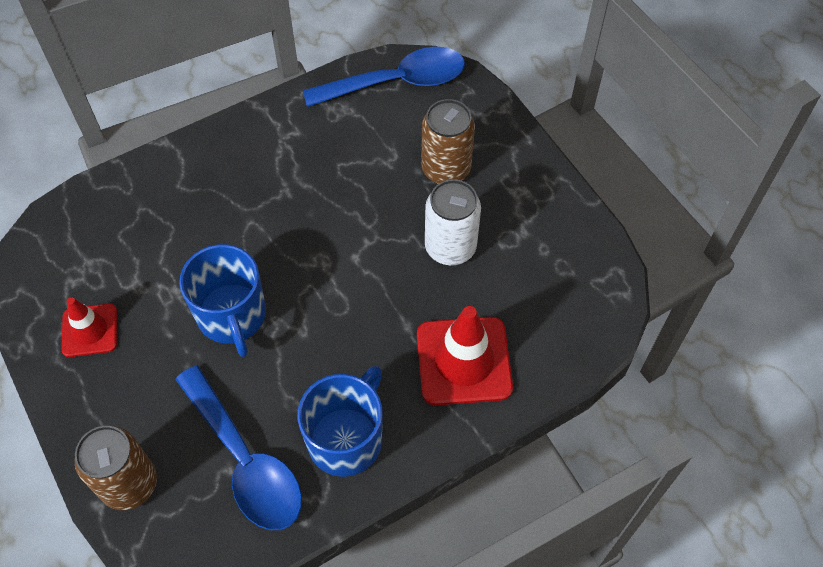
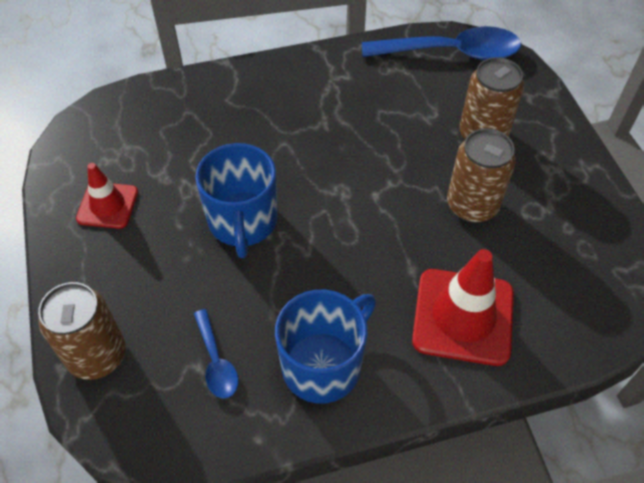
camera: 15 degrees right, 5 degrees down
blue spoon [175,365,302,530] -> blue spoon [194,309,238,399], size x0.49
white can [425,179,481,265] -> brown can [447,128,516,223]

